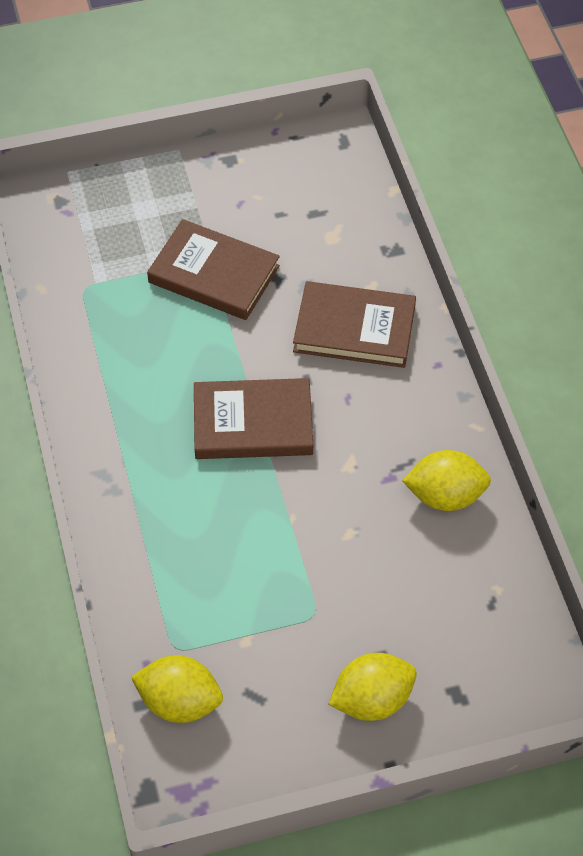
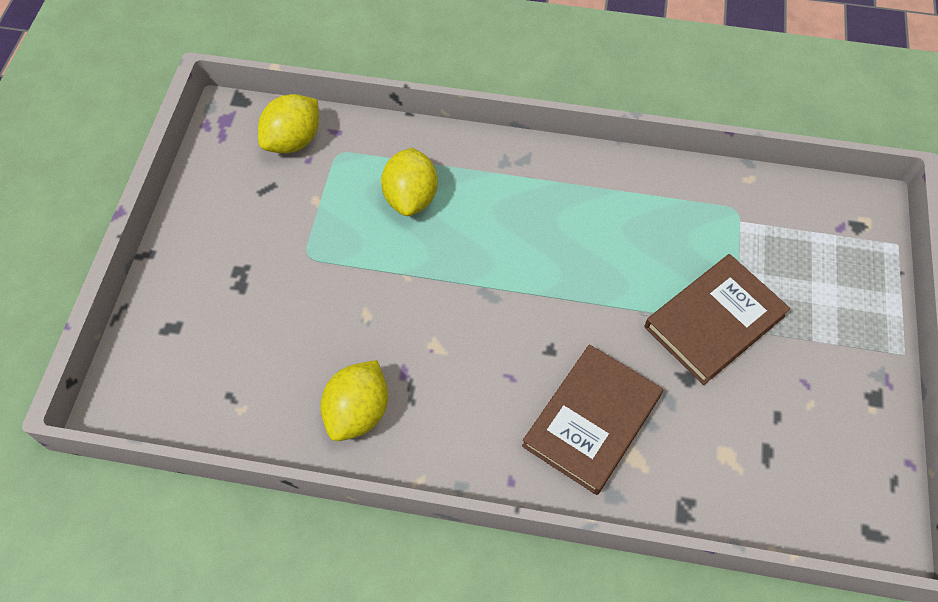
camera: 115 degrees right, 5 degrees up
brown book [194,378,313,459] -> none
yellow lemon [328,653,417,721] -> yellow lemon moved to [381,148,438,216]

